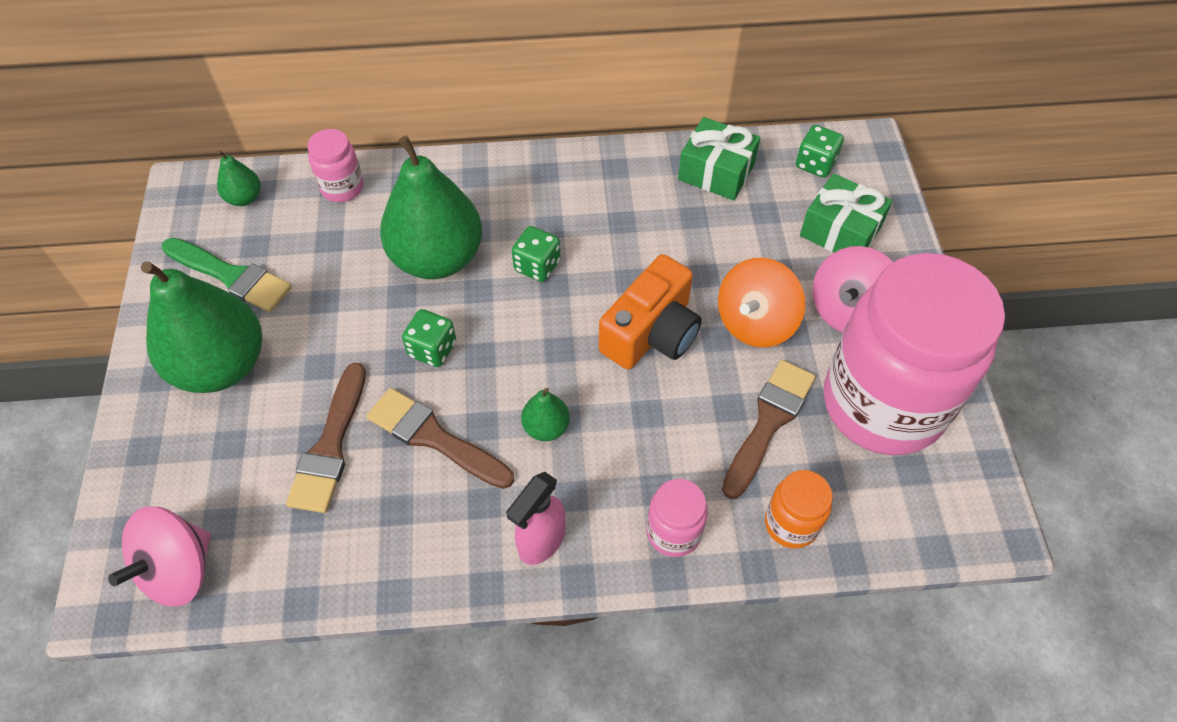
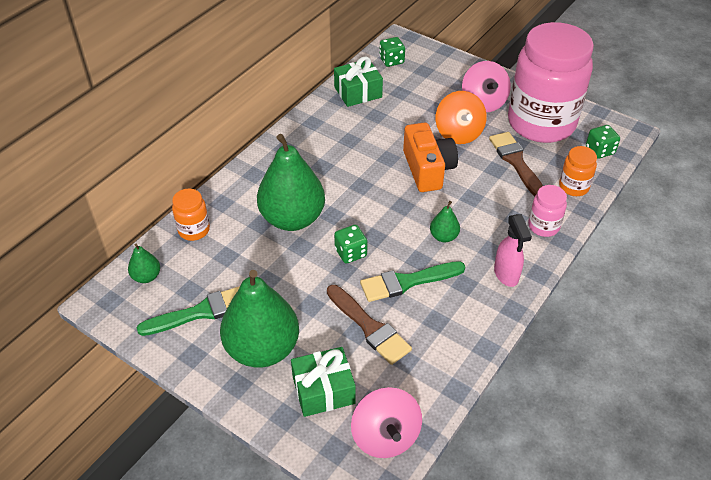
camera: 50 degrees left, 10 degrees down
pink jar [307,129,364,202] -> orange jar [172,189,210,241]
brown brush [366,388,514,489] -> green brush [360,261,466,302]
green dice [512,226,560,282] -> green dice moved to [586,125,620,159]
green gift [800,173,892,253] -> green gift moved to [291,347,356,417]

